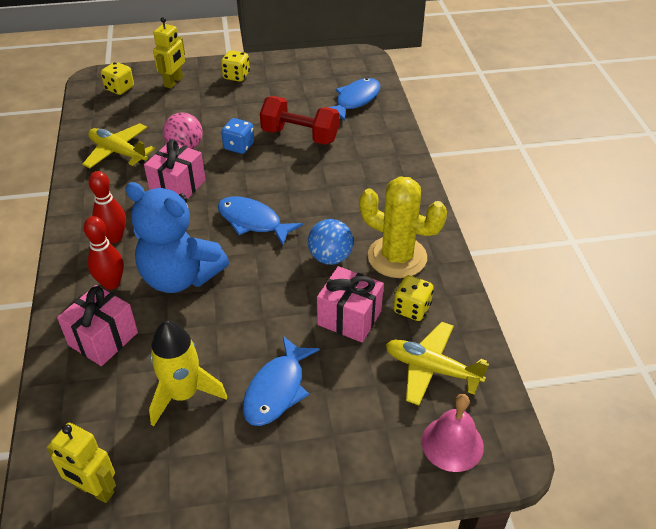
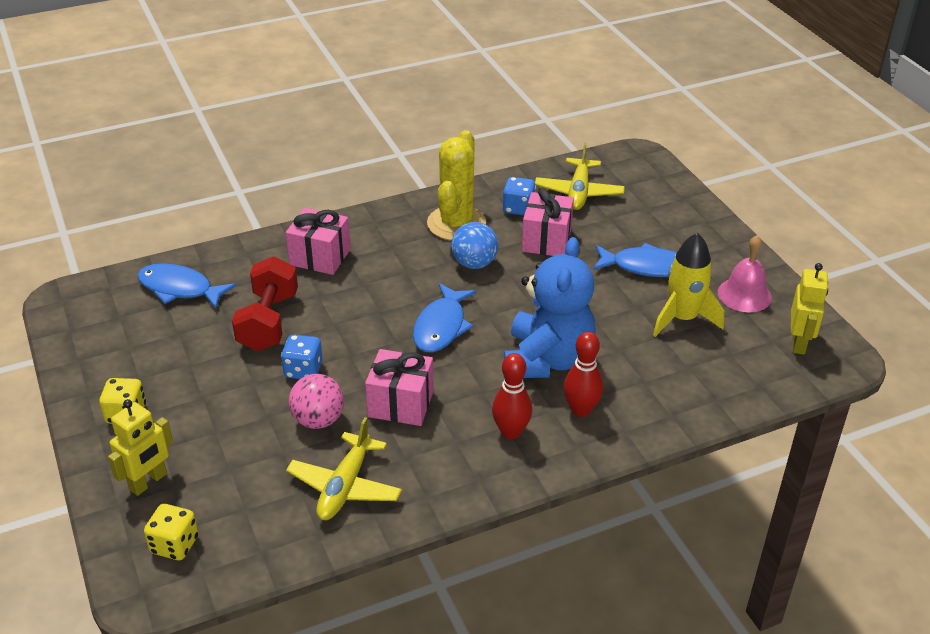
camera: 105 degrees left, 5 degrees down
pink gift [57,285,138,366] -> pink gift moved to [285,208,350,275]
yellow robot [153,17,185,88] -> yellow robot turned 120 degrees clockwise [108,399,173,496]
yellow dice [393,275,434,321] -> blue dice [503,177,536,215]
pink bell [422,394,484,472] -> pink bell moved to [718,235,772,313]

